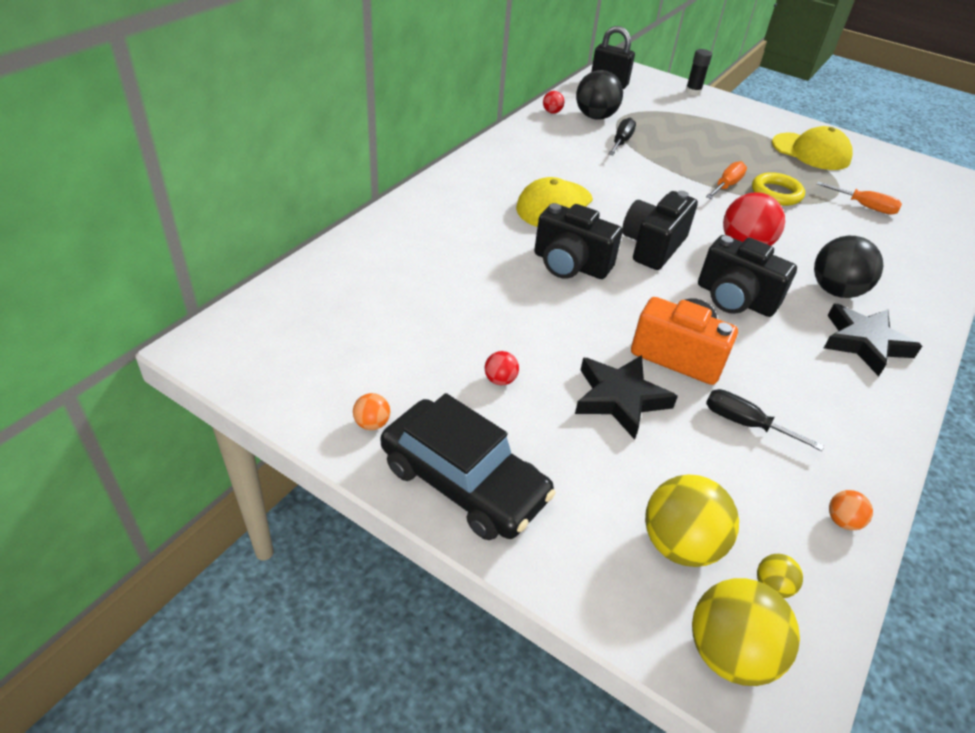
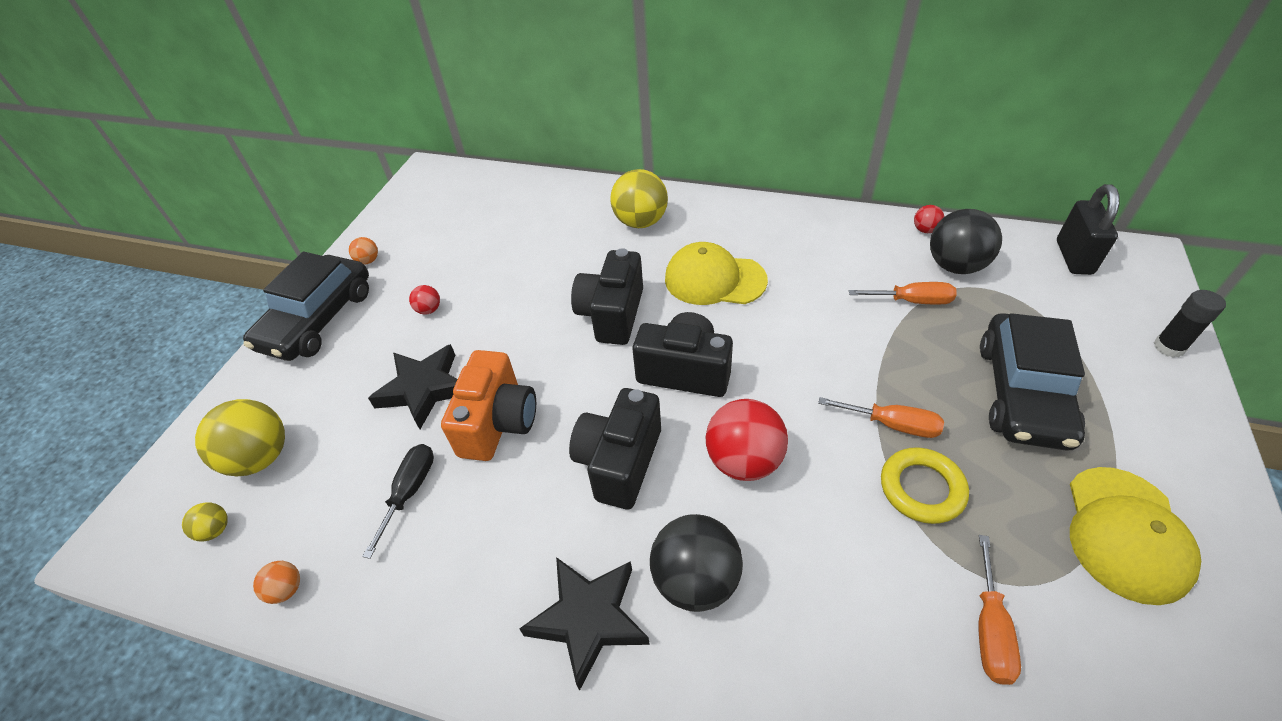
camera: 80 degrees right, 5 degrees up
black screwdriver [608,118,636,155] -> orange screwdriver [849,282,957,304]
yellow ball [692,578,800,686] -> yellow ball moved to [610,169,668,228]
none -> black car [980,313,1085,451]

